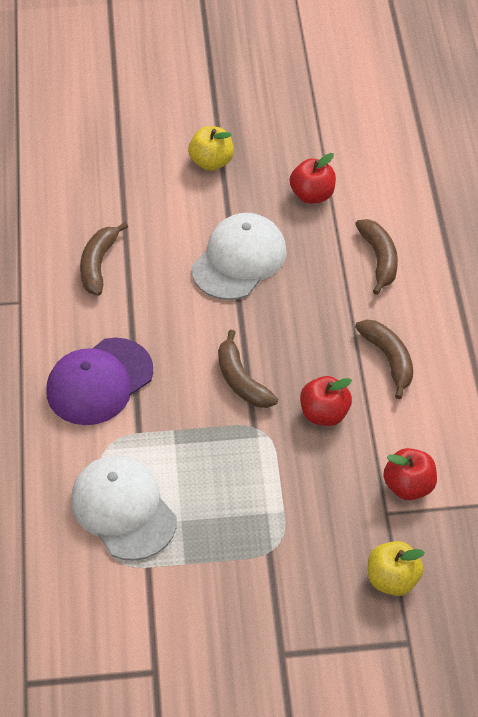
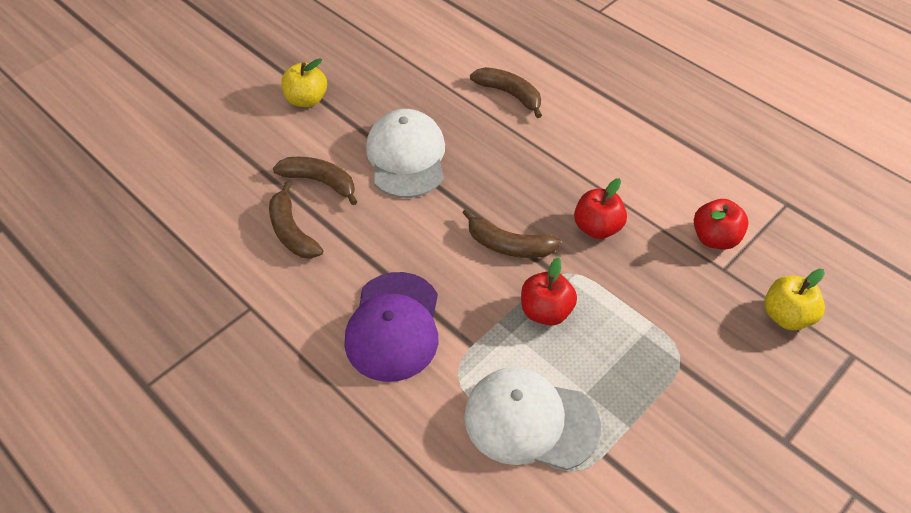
camera: 40 degrees left, 0 degrees up
red apple [290,153,336,204] -> red apple moved to [521,257,577,326]
brown banana [355,320,413,399] -> brown banana moved to [273,157,358,205]

